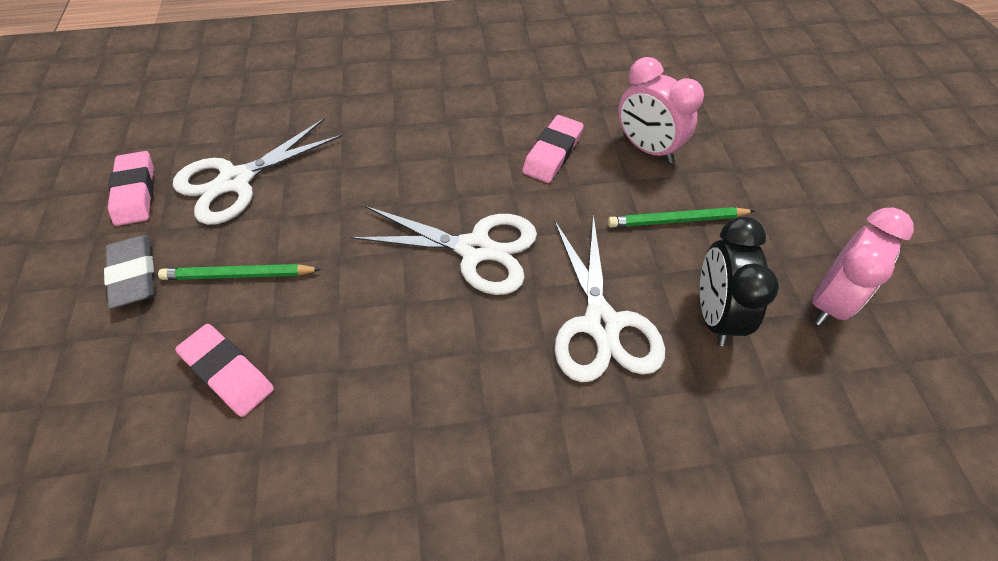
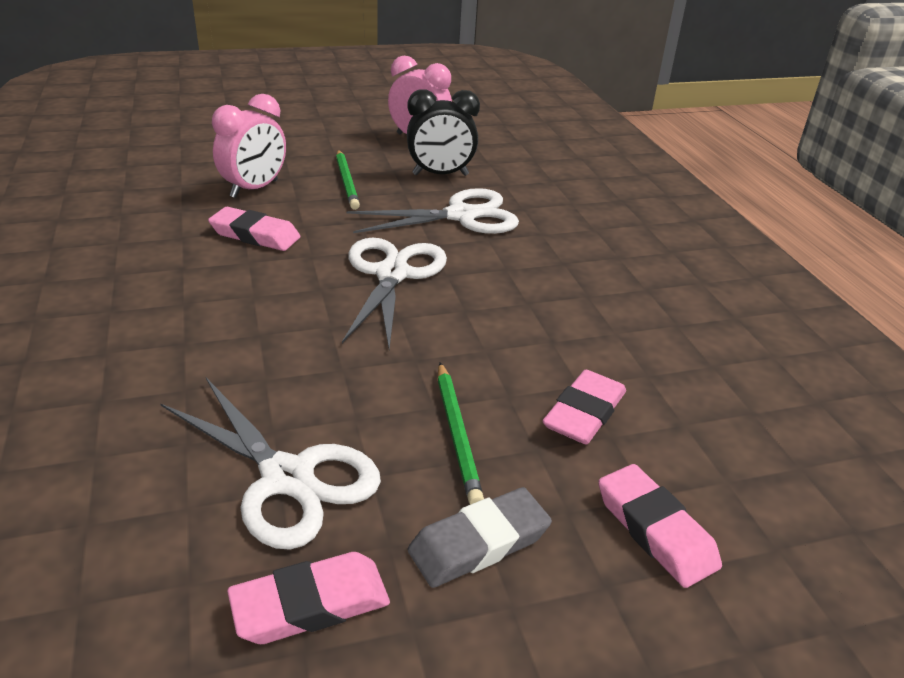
camera: 100 degrees left, 20 degrees down
none -> pink eraser [598,464,722,588]

